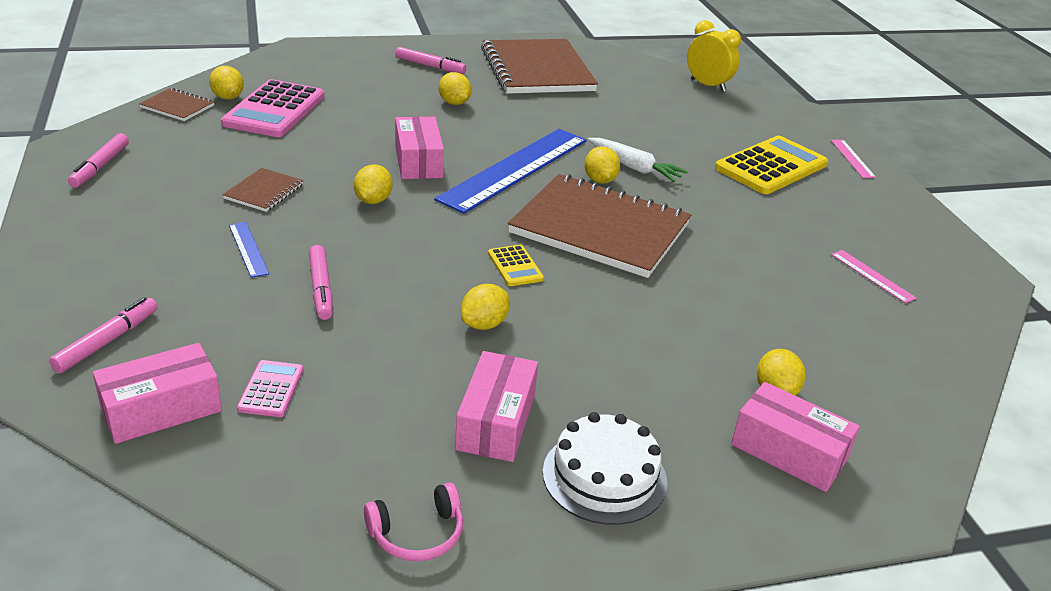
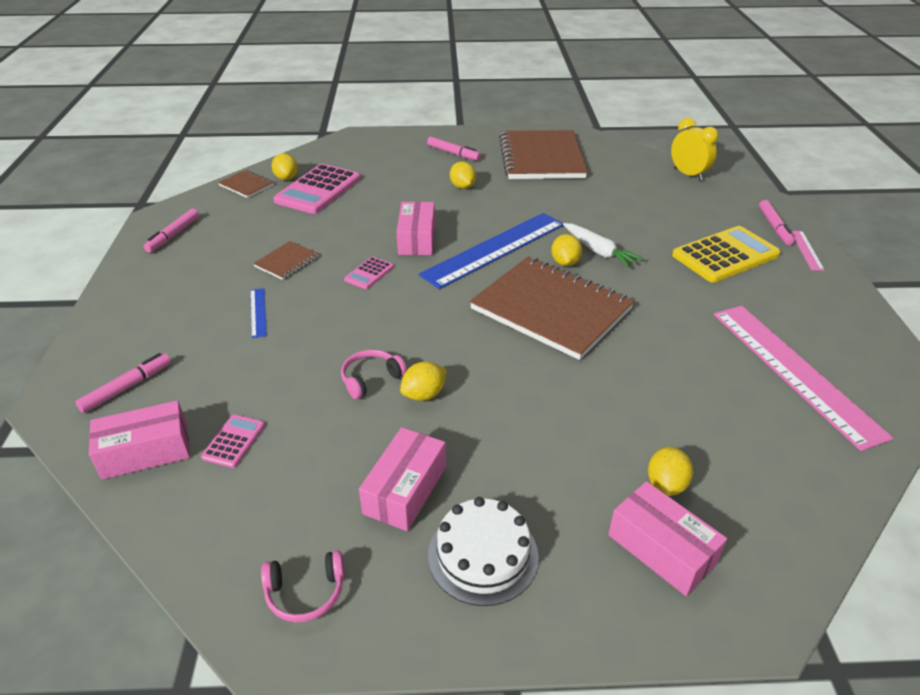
camera: 15 degrees right, 5 degrees up
pink marker [309,245,333,320] -> pink marker moved to [759,200,795,245]
yellow lemon [354,165,393,204] -> pink calculator [344,257,394,289]
yellow calculator [488,245,544,286] -> none
pink ruler [831,250,917,303] -> pink ruler [714,306,893,451], size x2.42
none -> pink headphones [341,350,407,399]

